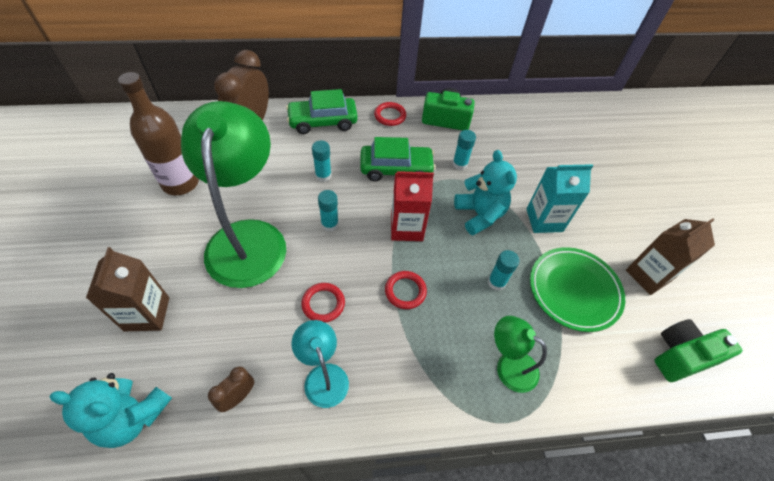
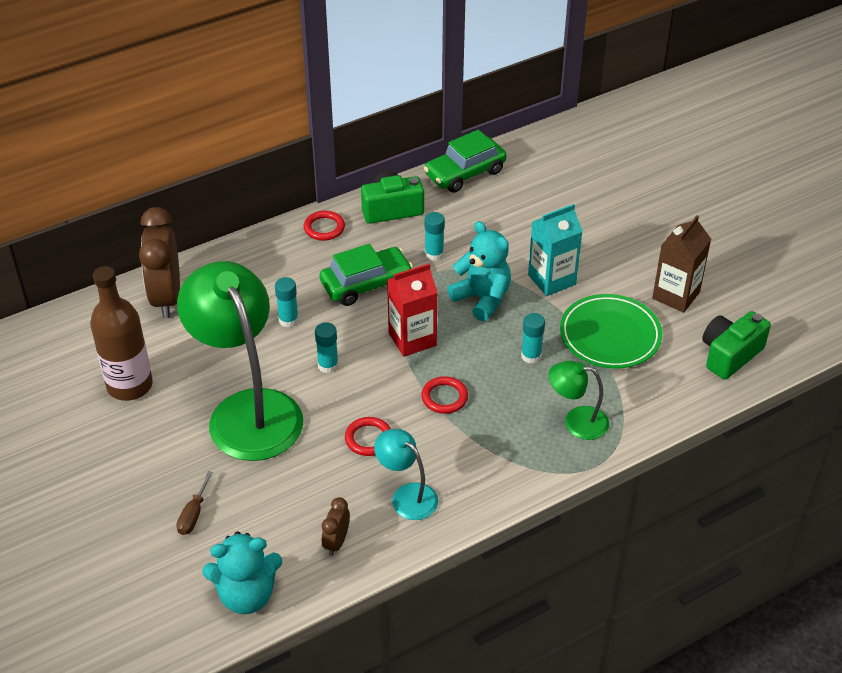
camera: 20 degrees left, 10 degrees down
brown carton [86,247,169,331] -> brown screwdriver [176,471,213,535]
green car [286,89,358,134] -> green car moved to [424,130,507,193]

